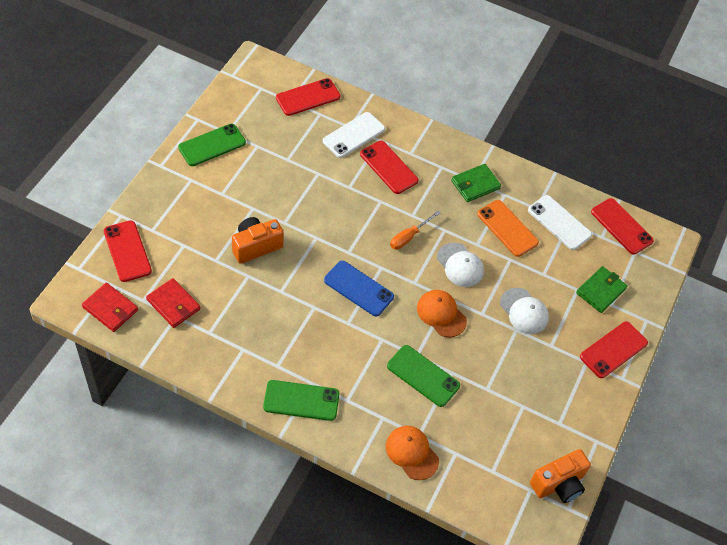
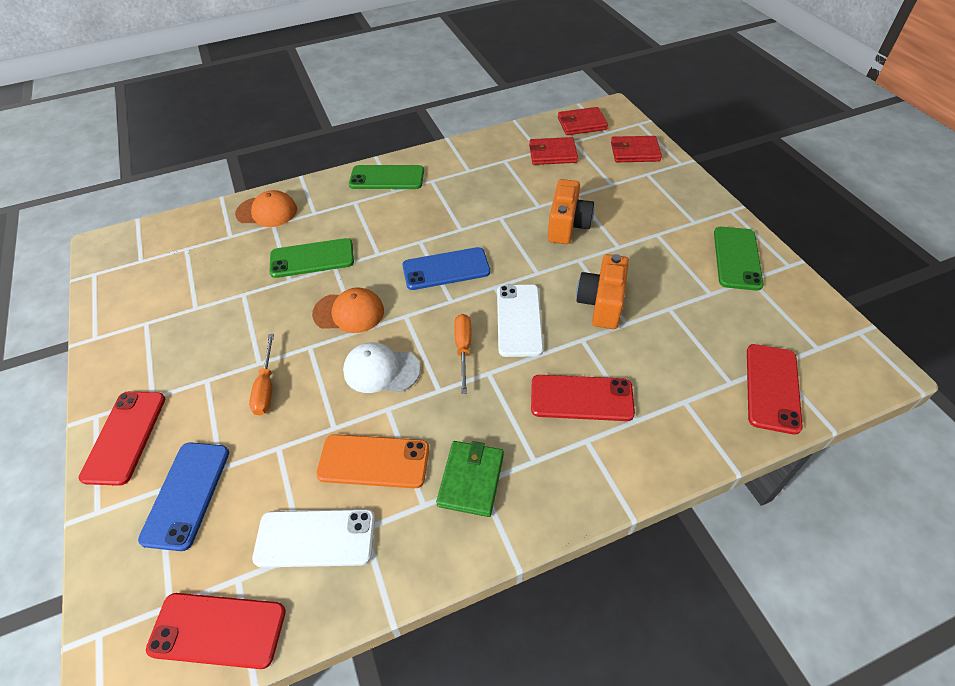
camera: 140 degrees right, 5 degrees down
red phone [104,220,152,282] -> red wallet [611,136,662,162]
green phone [263,380,339,421] -> green phone turned 45 degrees clockwise [349,165,424,189]
white phone [323,112,385,158] -> white phone moved to [497,285,544,357]
white cap [500,288,549,334] -> orange screwdriver [249,334,274,415]
orange camera [530,449,591,503] -> orange camera moved to [576,254,629,329]
green wallet [576,266,628,313] -> blue phone [138,442,229,551]

